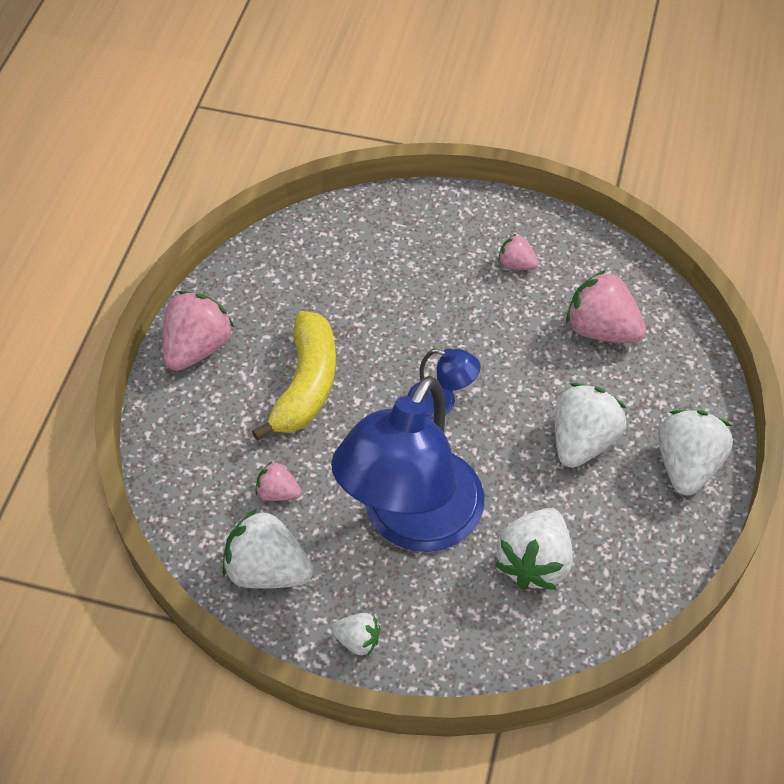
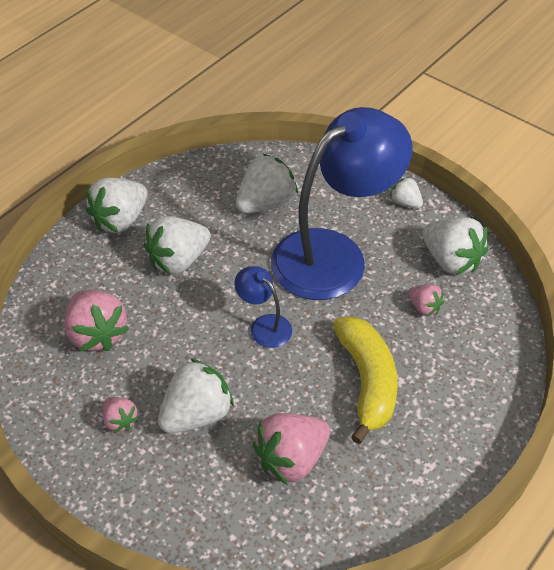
camera: 155 degrees left, 5 degrees down
pink strawberry [163,291,235,371] -> pink strawberry moved to [253,413,330,485]
yellow banana [252,311,336,441] -> yellow banana turned 135 degrees clockwise [333,316,398,444]
none -> white strawberry [158,358,234,433]

